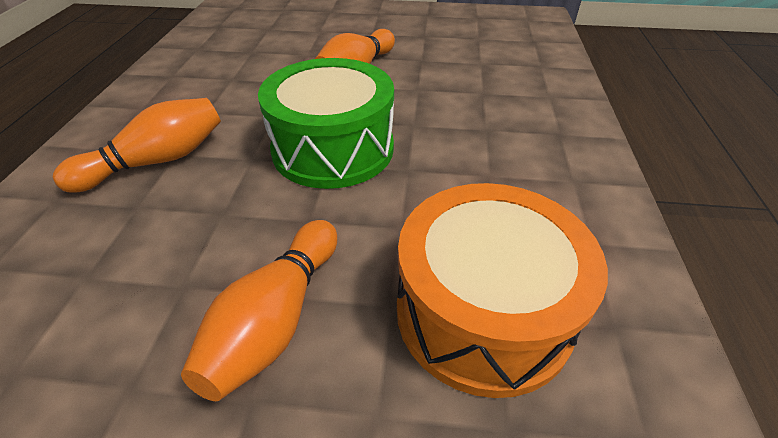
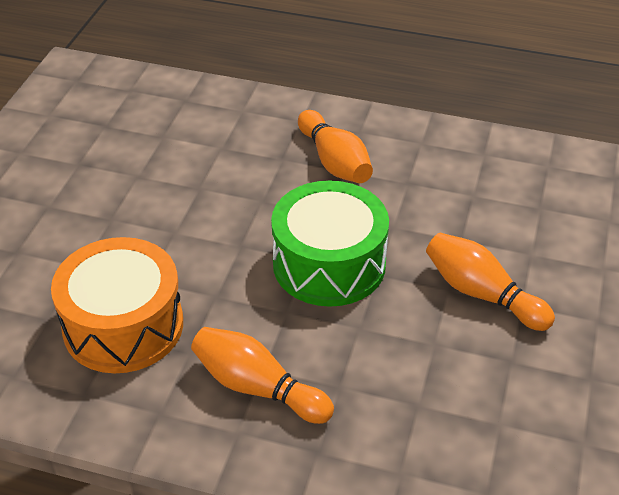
camera: 100 degrees right, 0 degrees up
orange bowling pin [181,220,337,401] -> orange bowling pin moved to [191,327,334,424]

